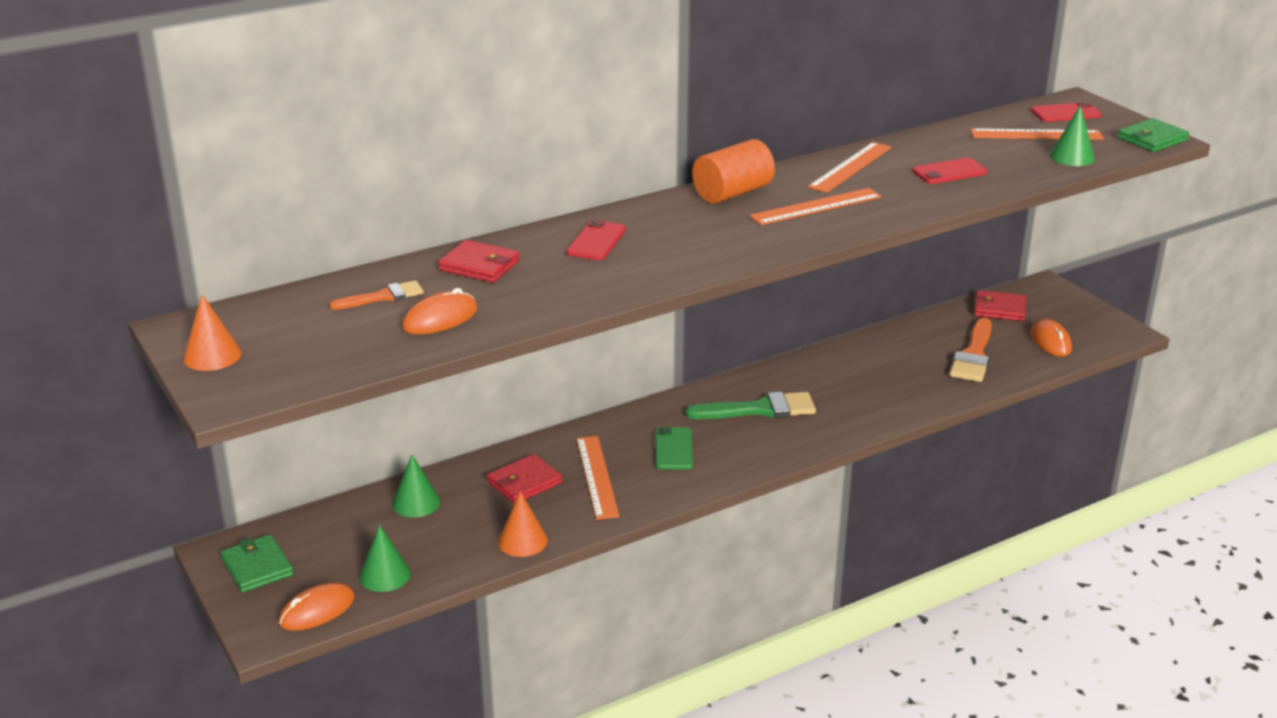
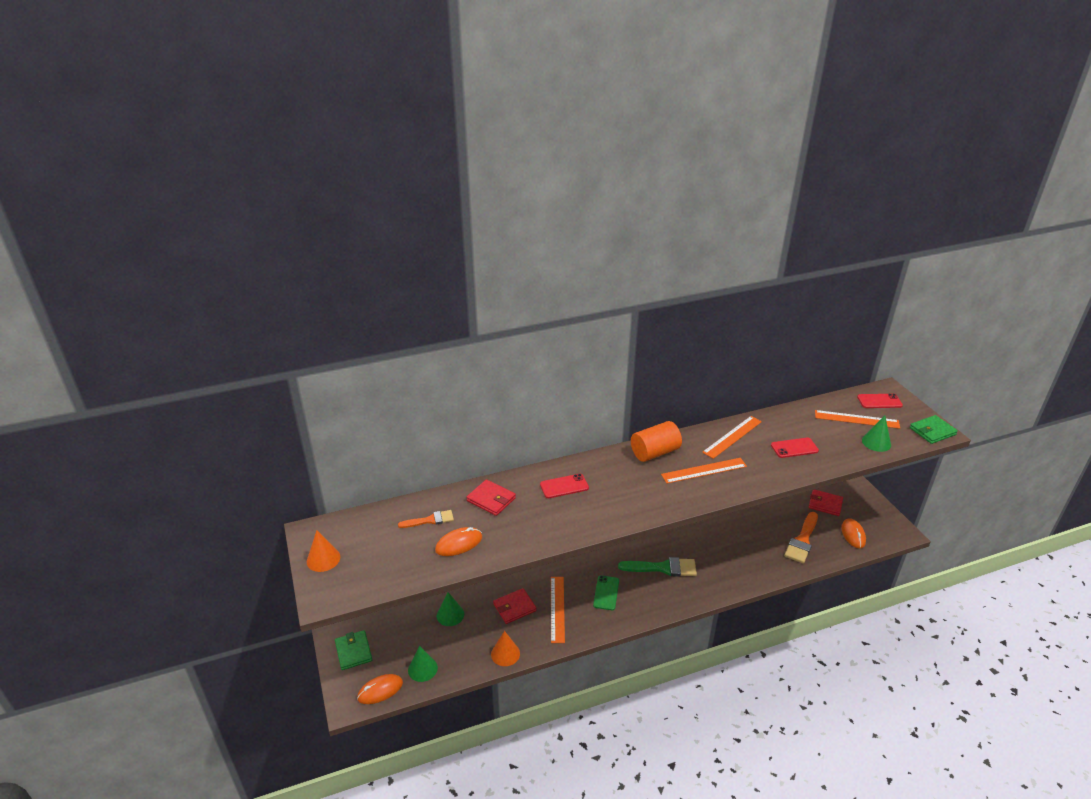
camera: 10 degrees right, 5 degrees up
red phone [566,220,626,260] -> red phone turned 45 degrees clockwise [540,474,589,498]

